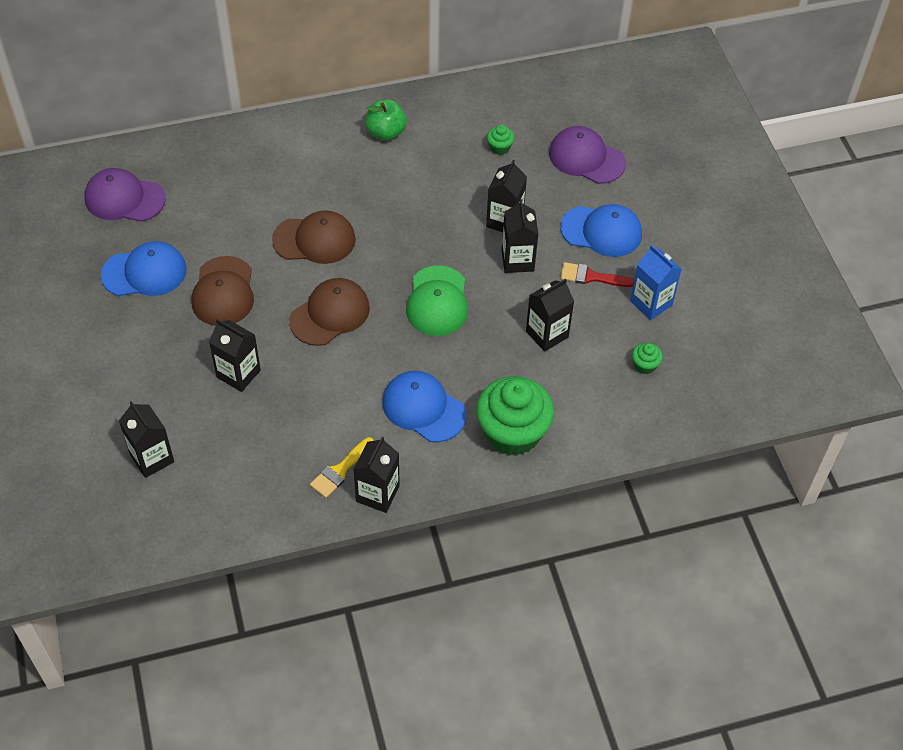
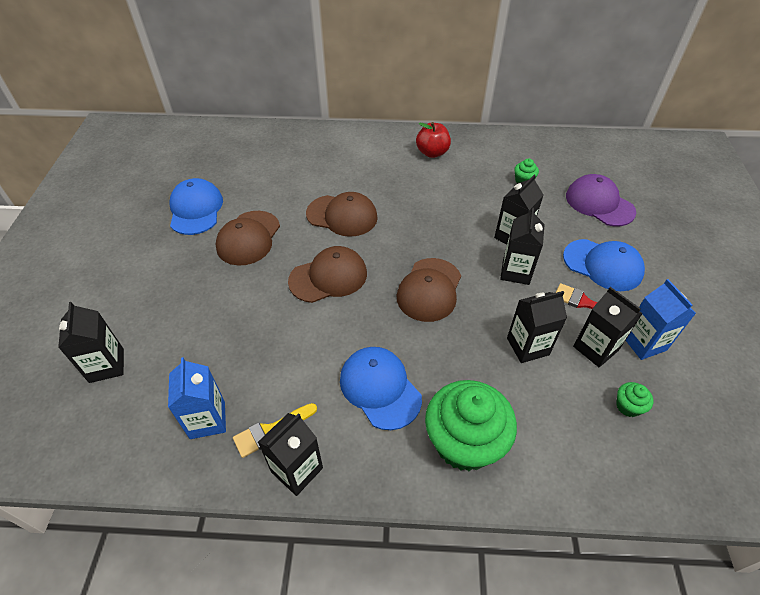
camera: 20 degrees right, 5 degrees down
purple cap [84,168,166,222] -> none
blue cap [101,241,187,296] -> blue cap turned 105 degrees counterclockwise [169,178,223,235]
black carton [209,319,261,392] -> black carton moved to [573,287,643,367]
green apple [365,100,407,141] -> red apple [416,122,451,158]
green cap [406,265,468,336] -> brown cap [396,258,461,322]
none -> blue carton [168,357,226,439]

